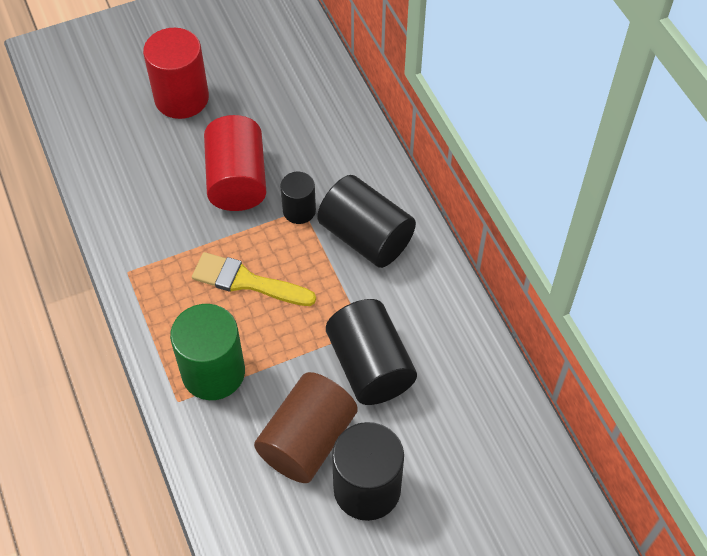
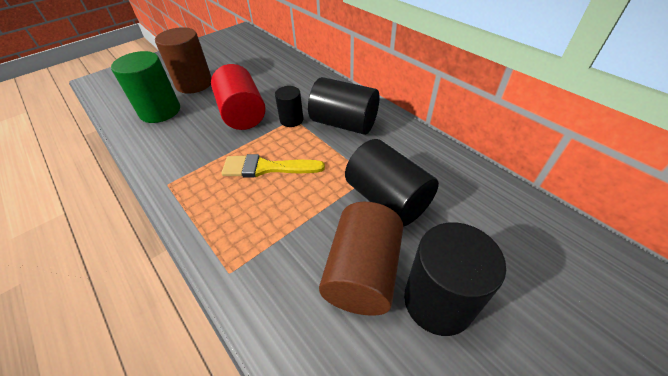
camera: 15 degrees left, 10 degrees down
red cylinder [143,28,209,119] -> brown cylinder [155,27,212,94]
green cylinder [170,304,245,400] -> green cylinder moved to [111,51,180,123]

